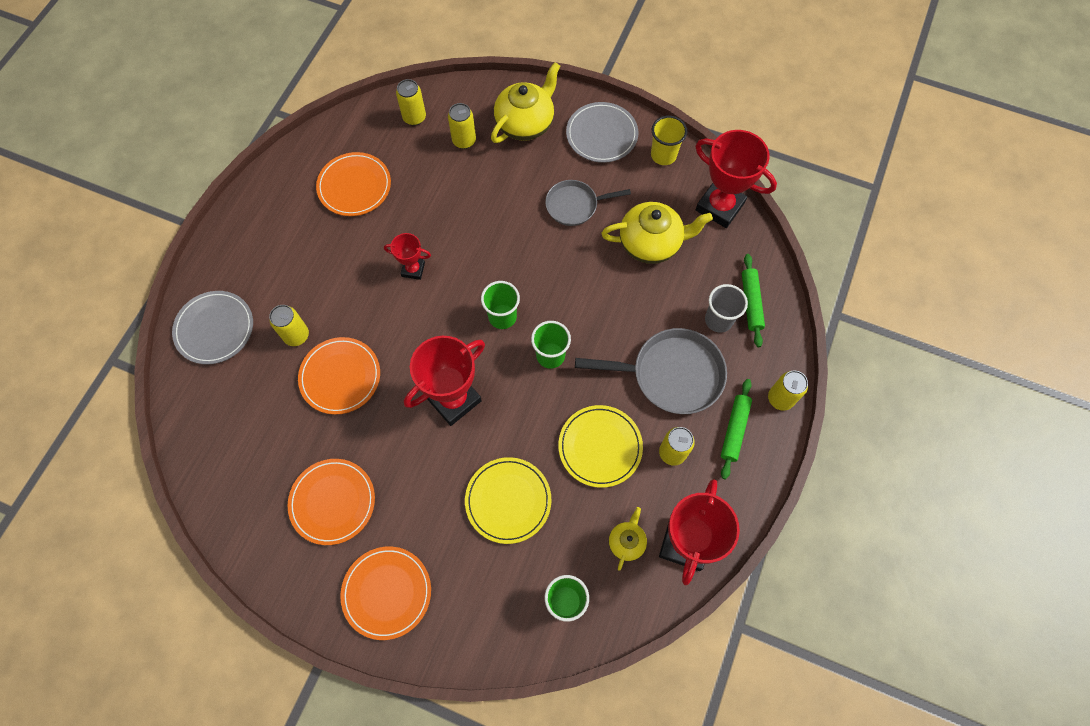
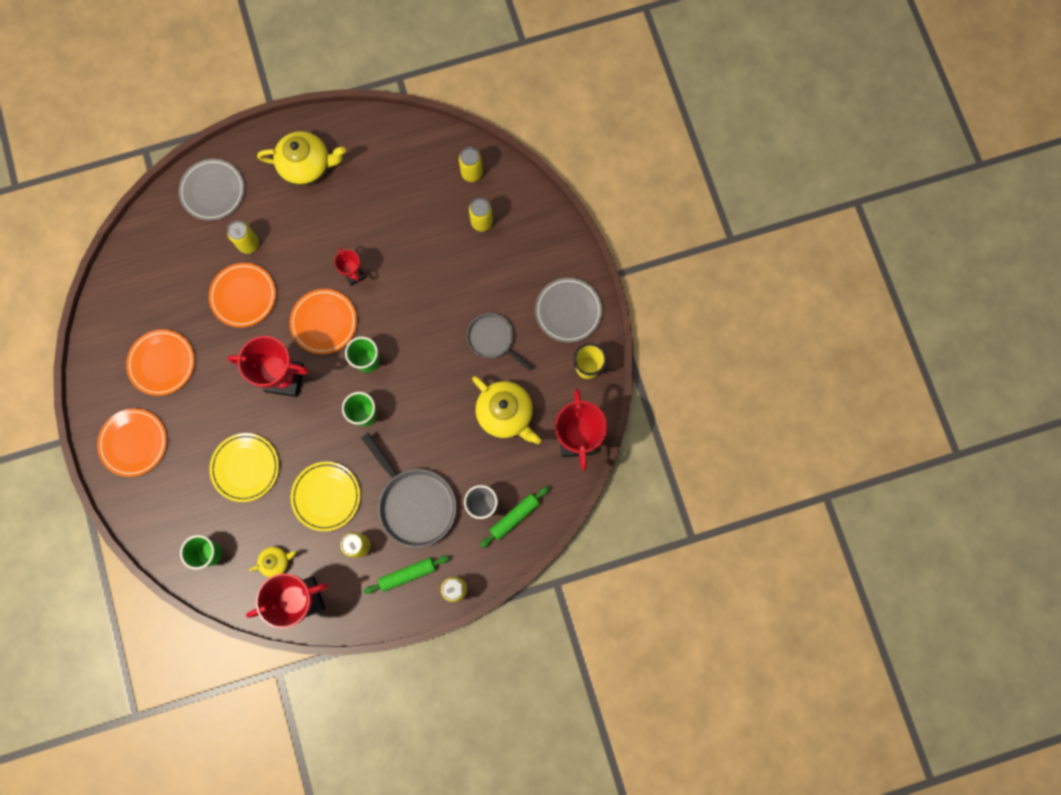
camera: 50 degrees right, 10 degrees up
orange plate [316,152,391,216] -> orange plate moved to [290,289,357,354]
yellow teapot [491,62,560,143] -> yellow teapot moved to [257,131,346,186]

